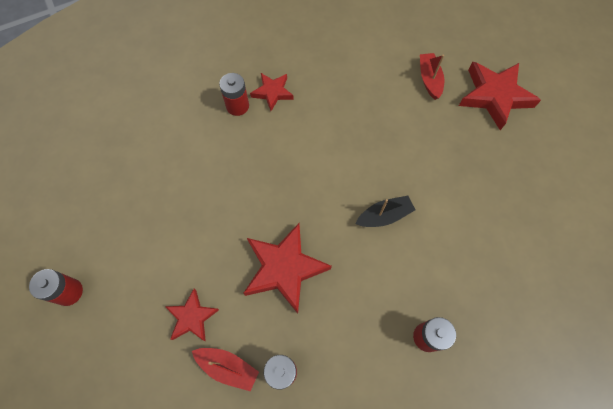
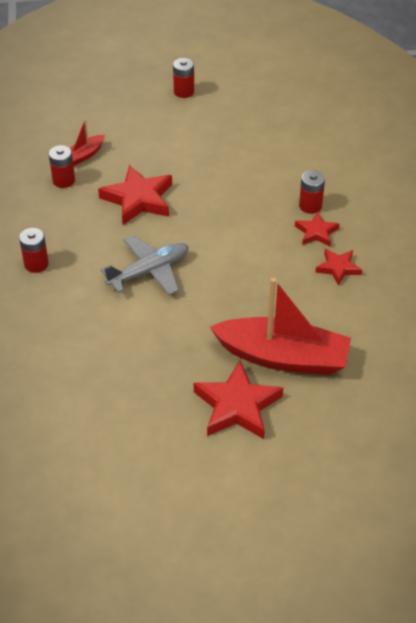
camera: 110 degrees right, 20 degrees down
red star [165,289,219,341] -> red star moved to [315,249,362,286]
black boat [355,196,415,227] -> grey plane [101,235,189,295]
red boat [420,53,444,100] -> red boat [210,278,351,375], size x2.22

